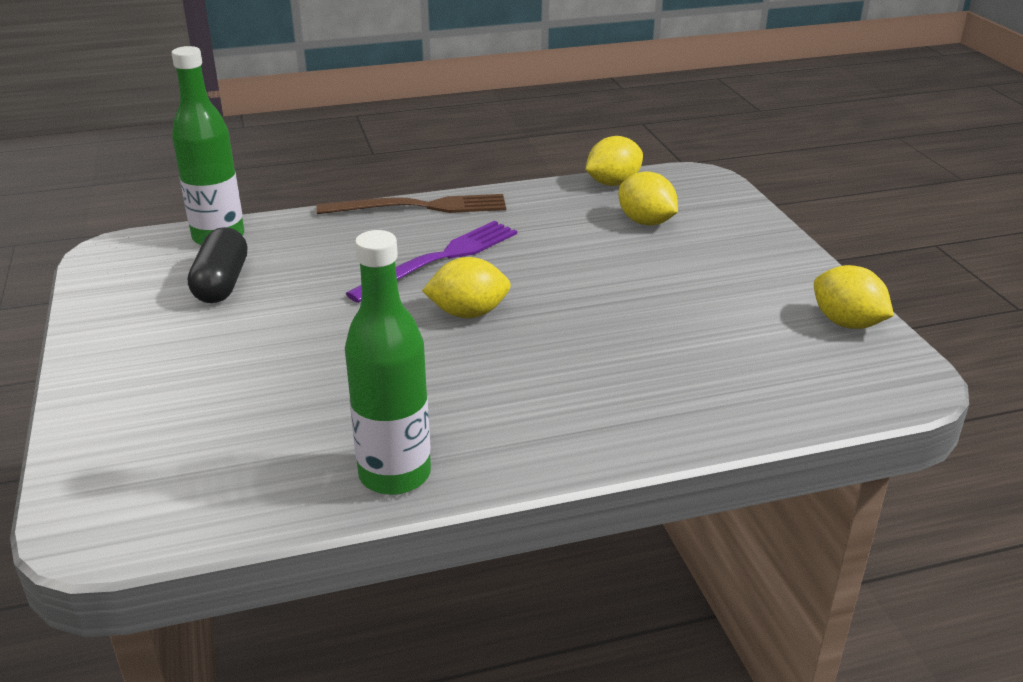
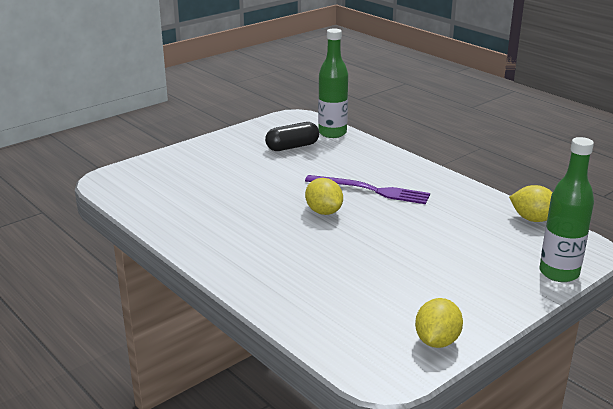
camera: 65 degrees right, 5 degrees down
brown fork [316,194,506,214] -> none
green bottle [345,230,431,495] -> green bottle moved to [540,137,594,282]
yellow lemon [619,171,678,226] -> none

